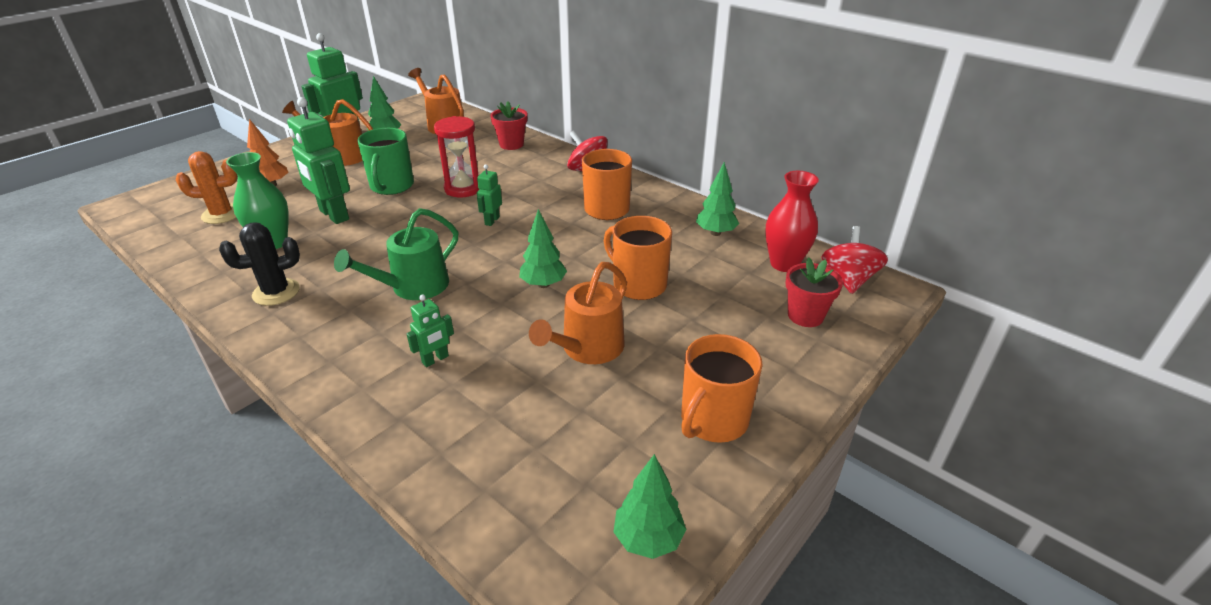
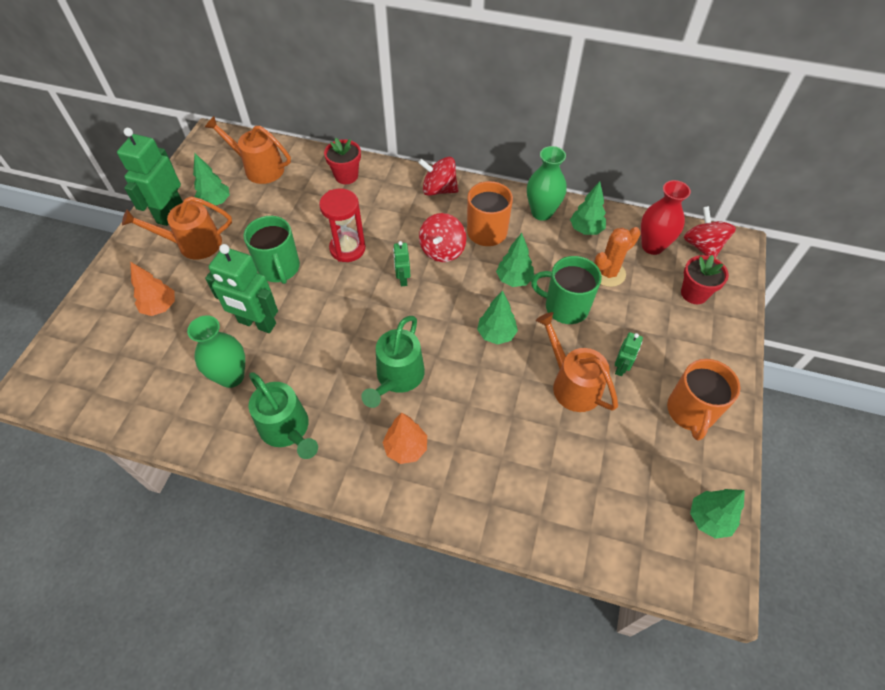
camera: 25 degrees left, 20 degrees up
orange cactus [176,151,237,224] -> orange cactus moved to [594,227,641,287]
black cactus [219,222,300,306] -> green watering can [249,372,318,459]
green robot [407,294,454,367] -> green robot moved to [615,332,643,376]
orange watering can [529,262,627,364] -> orange watering can turned 135 degrees clockwise [536,312,618,412]
orange mug [604,216,672,300] -> green mug [531,256,602,324]
none -> orange tree [382,413,427,464]
none -> red spinning top [419,213,466,262]
none -> green tree [496,233,534,287]
none -> green vase [527,146,567,221]

